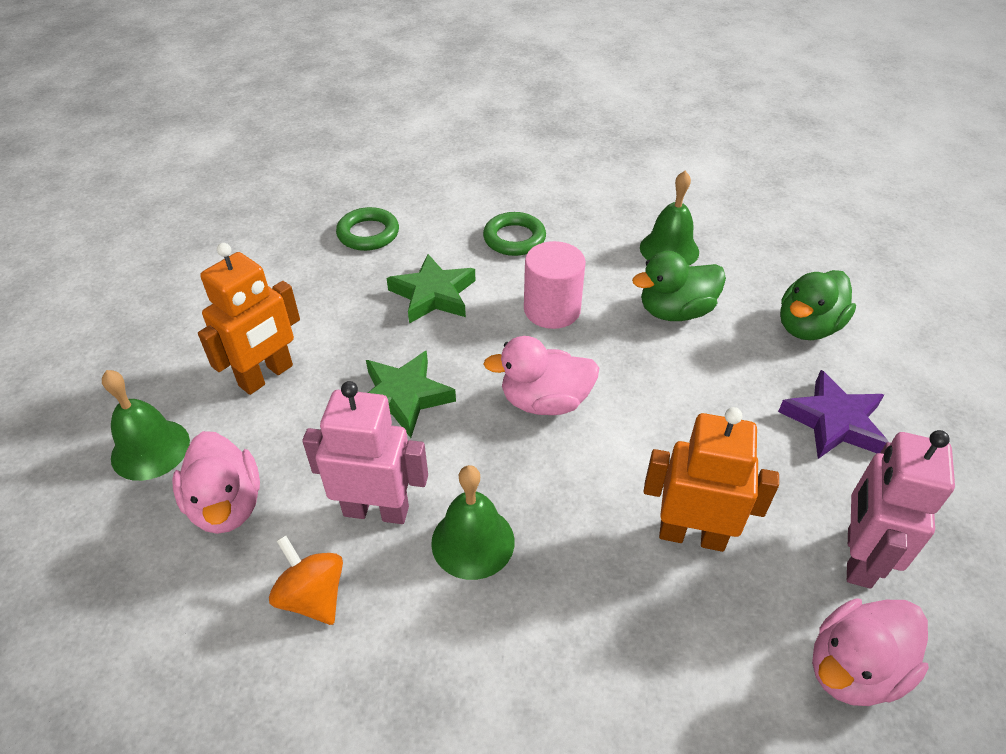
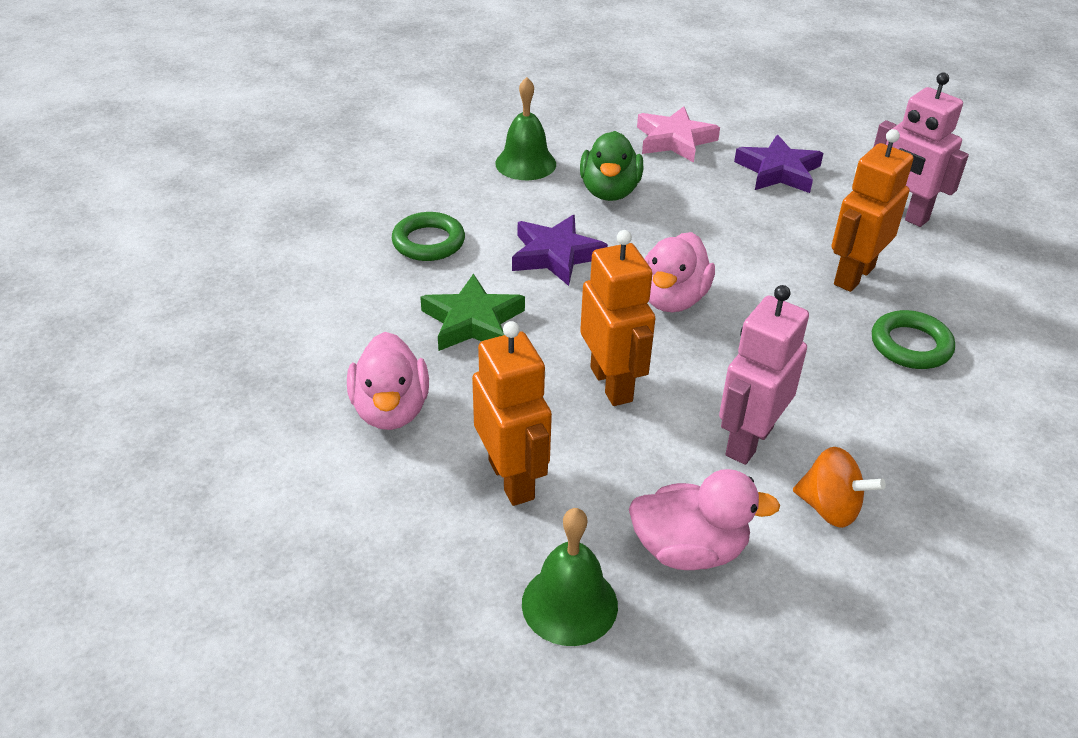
camera: 65 degrees left, 5 degrees down
orange spinning top [269,535,343,625] -> orange spinning top turned 135 degrees counterclockwise [793,447,886,528]
green ring [336,207,399,251] -> green ring moved to [872,310,955,369]
green star [366,351,456,438] -> orange robot [580,230,655,406]
green bell [431,465,514,580] -> none
pink cylinder [524,241,586,329] -> purple star [512,215,608,286]
green duck [780,270,856,340] -> pink star [637,106,720,162]
pink duck [812,598,929,706] -> pink duck moved to [347,332,429,430]

